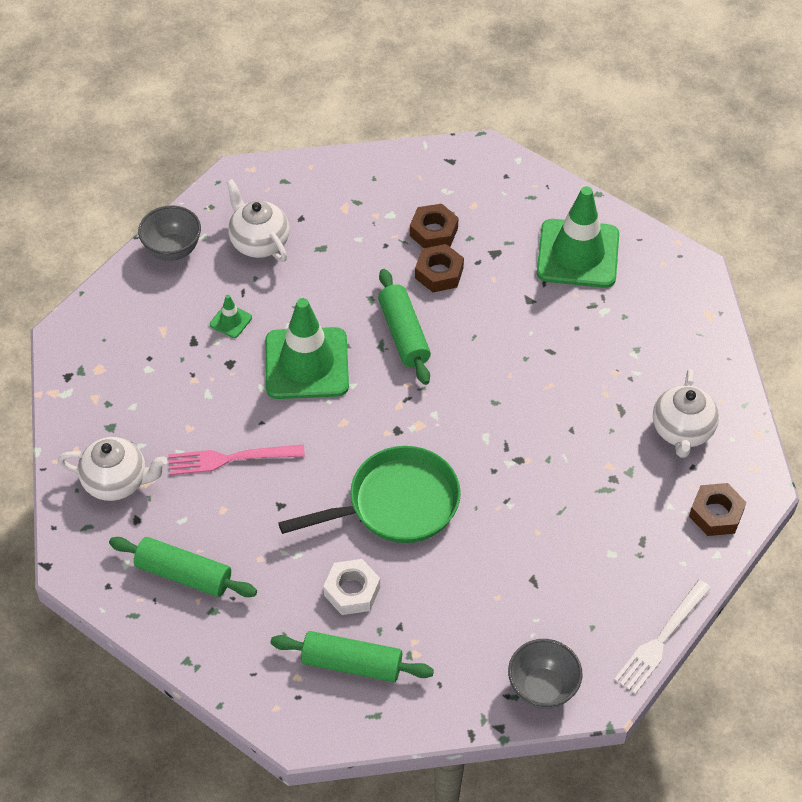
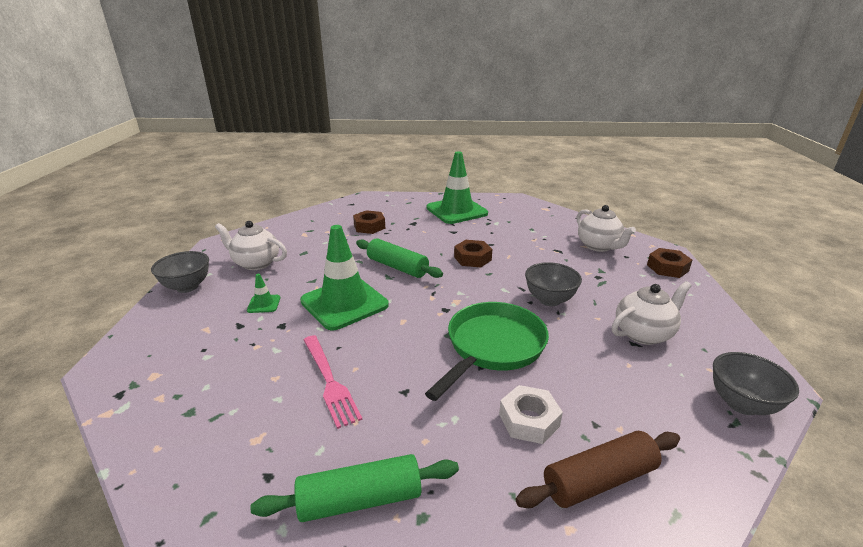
camera: 35 degrees left, 25 degrees down
white teapot [58,437,168,501] -> white teapot moved to [612,281,692,345]
pink fork [168,445,305,475] -> pink fork turned 75 degrees counterclockwise [304,335,362,429]
green rolling pin [271,631,434,682] -> brown rolling pin [515,431,680,508]
brown nut [415,244,464,292] -> brown nut moved to [454,240,492,268]
white fork [614,580,711,694] -> none
none -> grey bowl [525,262,582,306]

